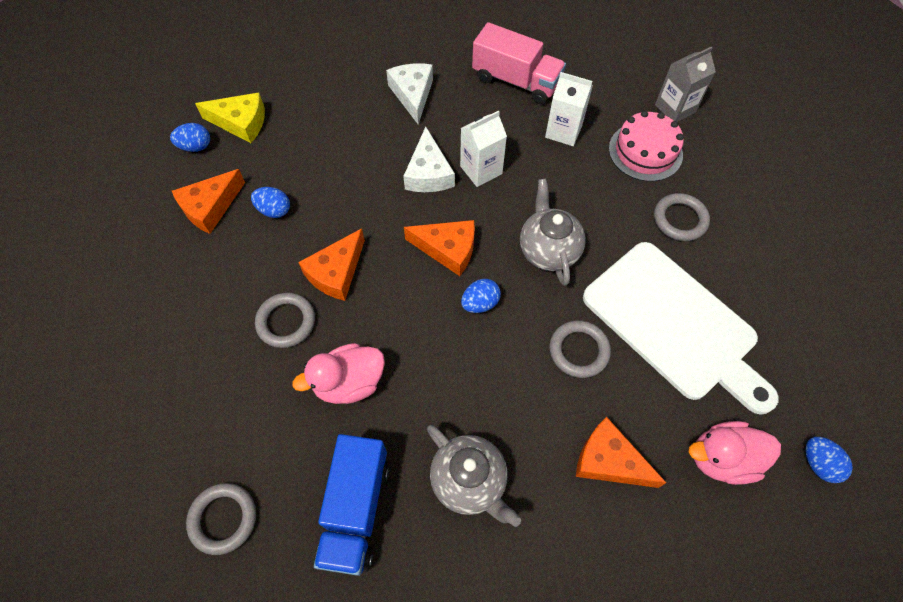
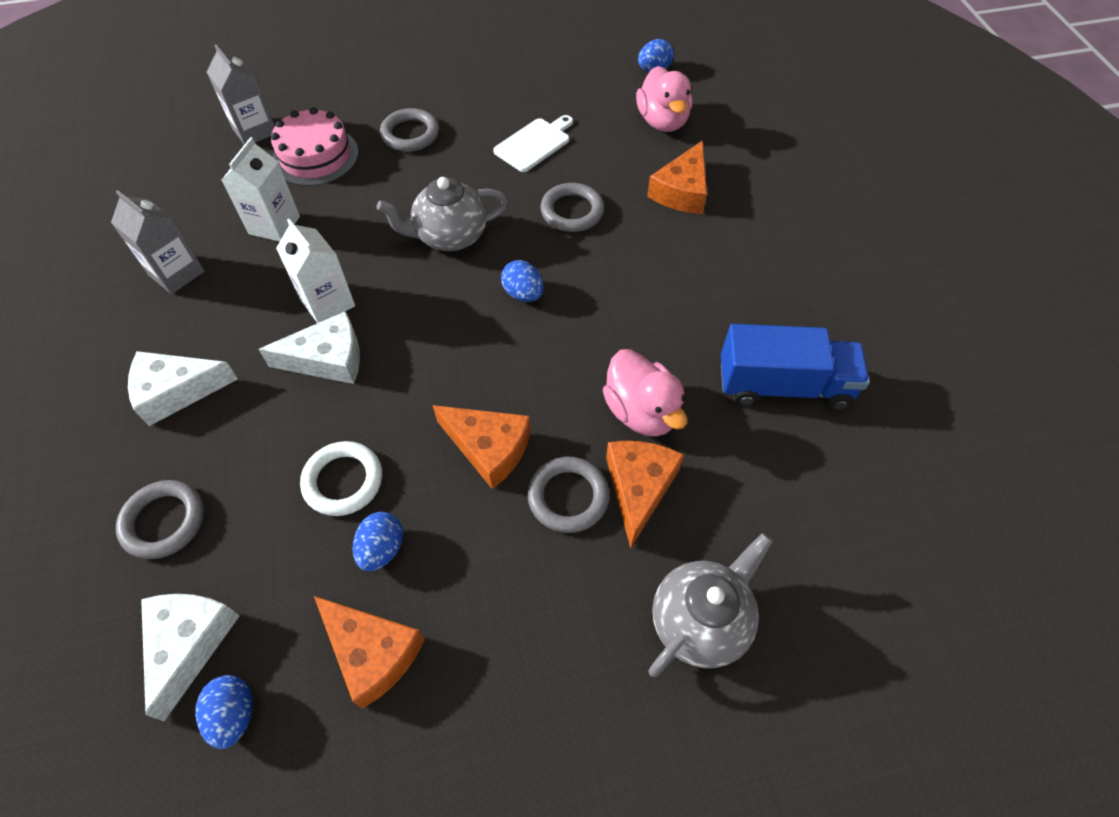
camera: 95 degrees left, 5 degrees down
grey ring [186,483,256,555] -> grey ring moved to [116,480,204,559]
yellow cheese [195,93,265,143] -> white cheese [141,594,240,721]
orange cheese [404,220,475,276] -> orange cheese moved to [606,441,684,548]
grey teapot [427,425,521,527] -> grey teapot moved to [648,533,773,677]
pink truck [472,22,566,104] -> grey carton [111,190,205,294]
white cutting board [583,242,779,415] -> white cutting board [493,115,573,172], size x0.45
none -> white ring [300,441,382,516]

